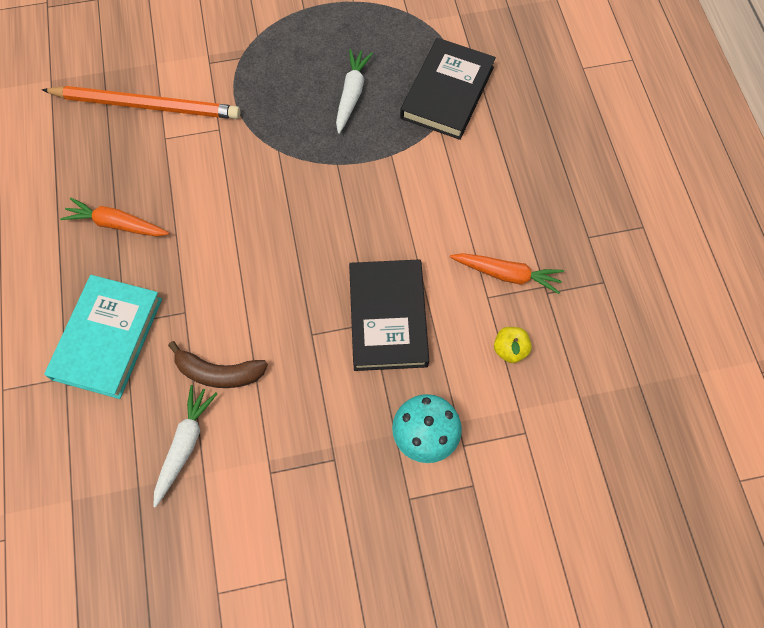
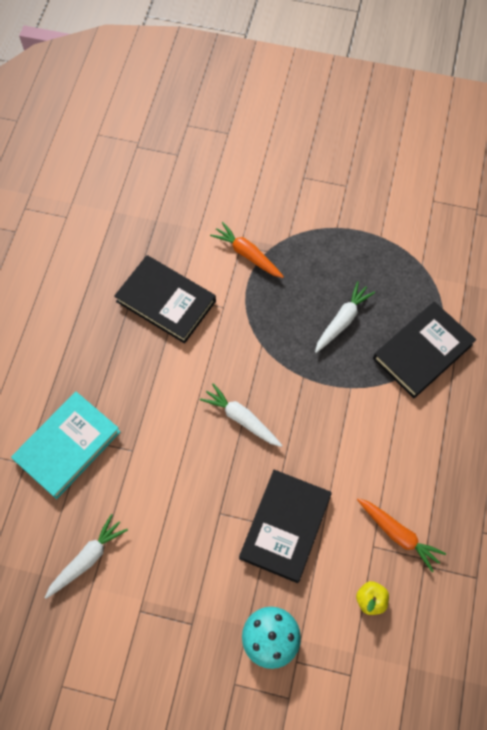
camera: 25 degrees right, 0 degrees up
orange pencil [42,86,240,119] -> none
orange carrot [60,198,169,236] -> orange carrot moved to [210,222,284,278]
brown banana [168,341,268,388] -> none
none -> black book [114,255,216,344]
none -> white carrot [200,383,283,447]

